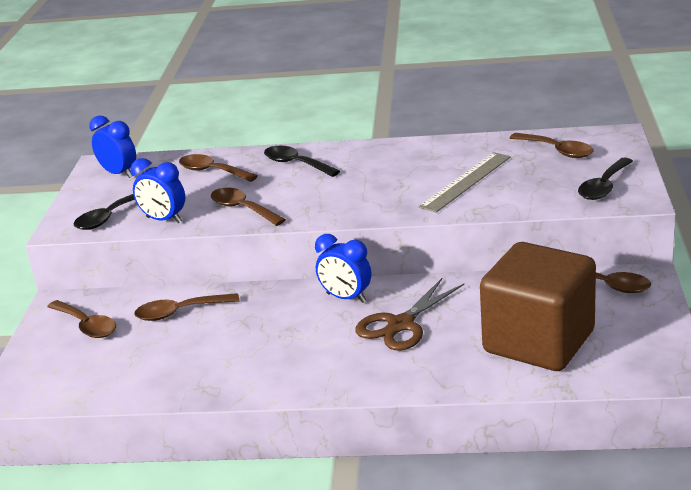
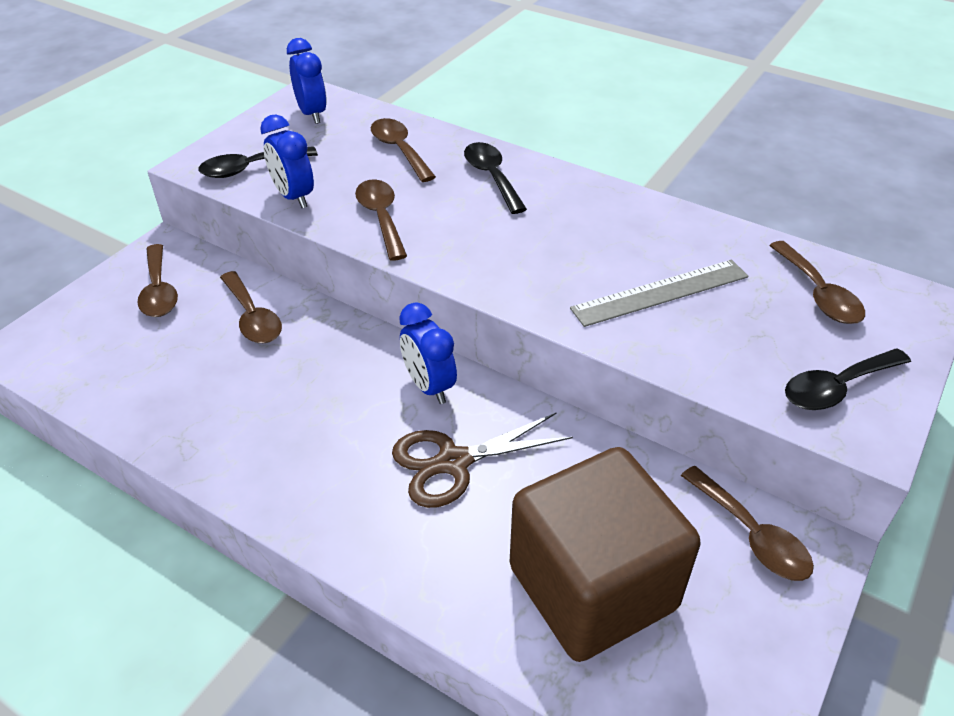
camera: 25 degrees right, 15 degrees up
brown spoon [134,293,240,321] -> brown spoon turned 135 degrees counterclockwise [220,271,282,343]

